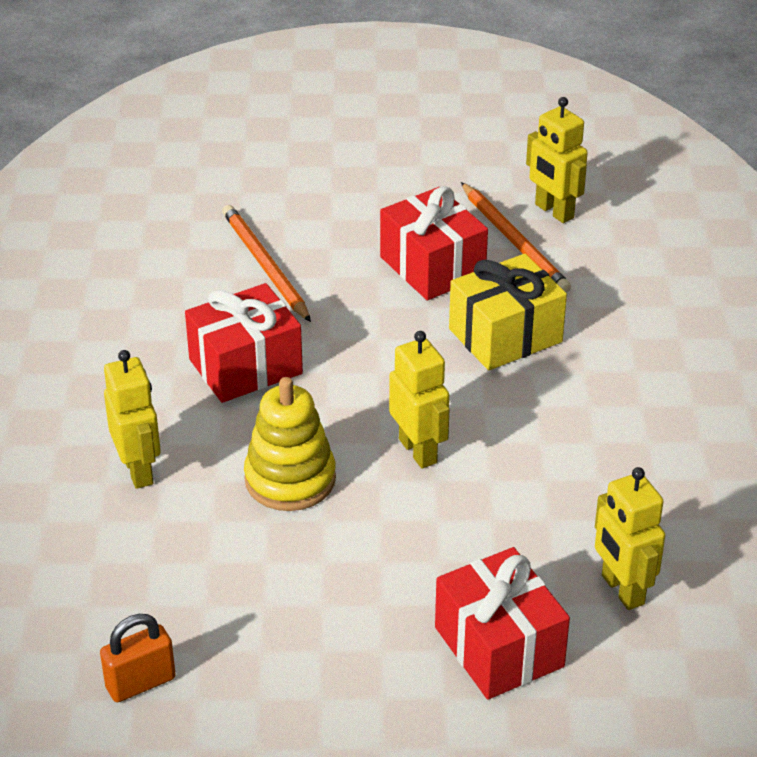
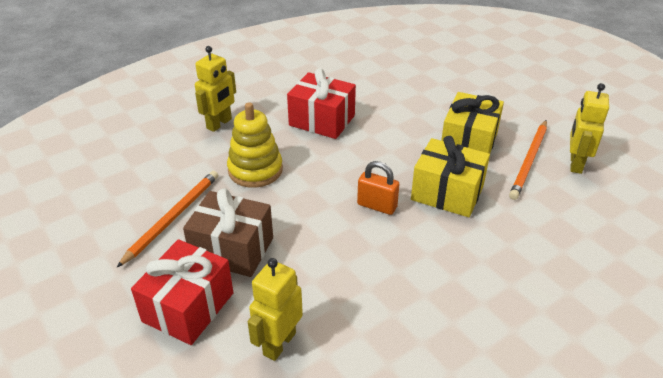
camera: 55 degrees right, 0 degrees up
orange padlock [100,614,176,702] -> orange padlock moved to [357,161,399,215]
orange pencil [222,205,311,322] -> orange pencil moved to [116,171,218,268]
red gift [380,186,488,300] -> yellow gift [441,92,504,154]
yellow robot [389,331,449,468] -> none
none -> brown gift [183,188,273,277]

